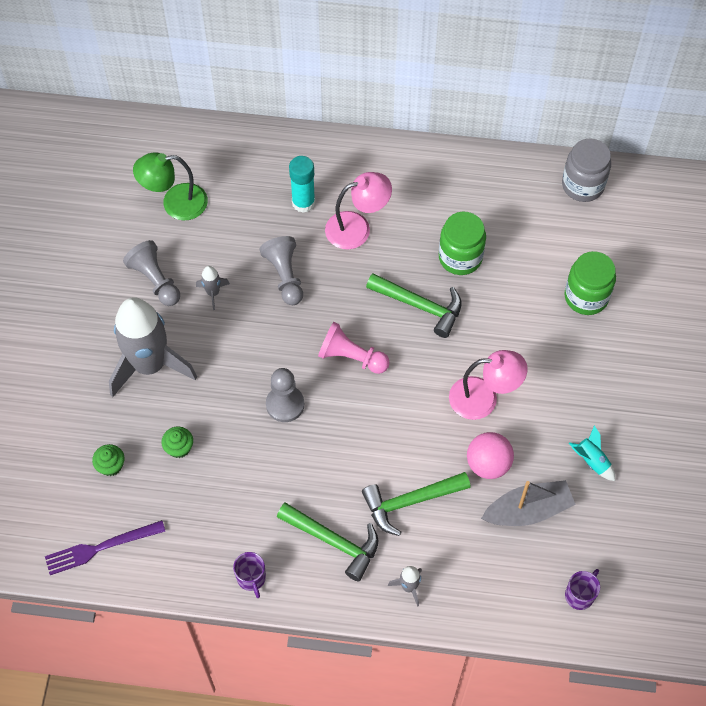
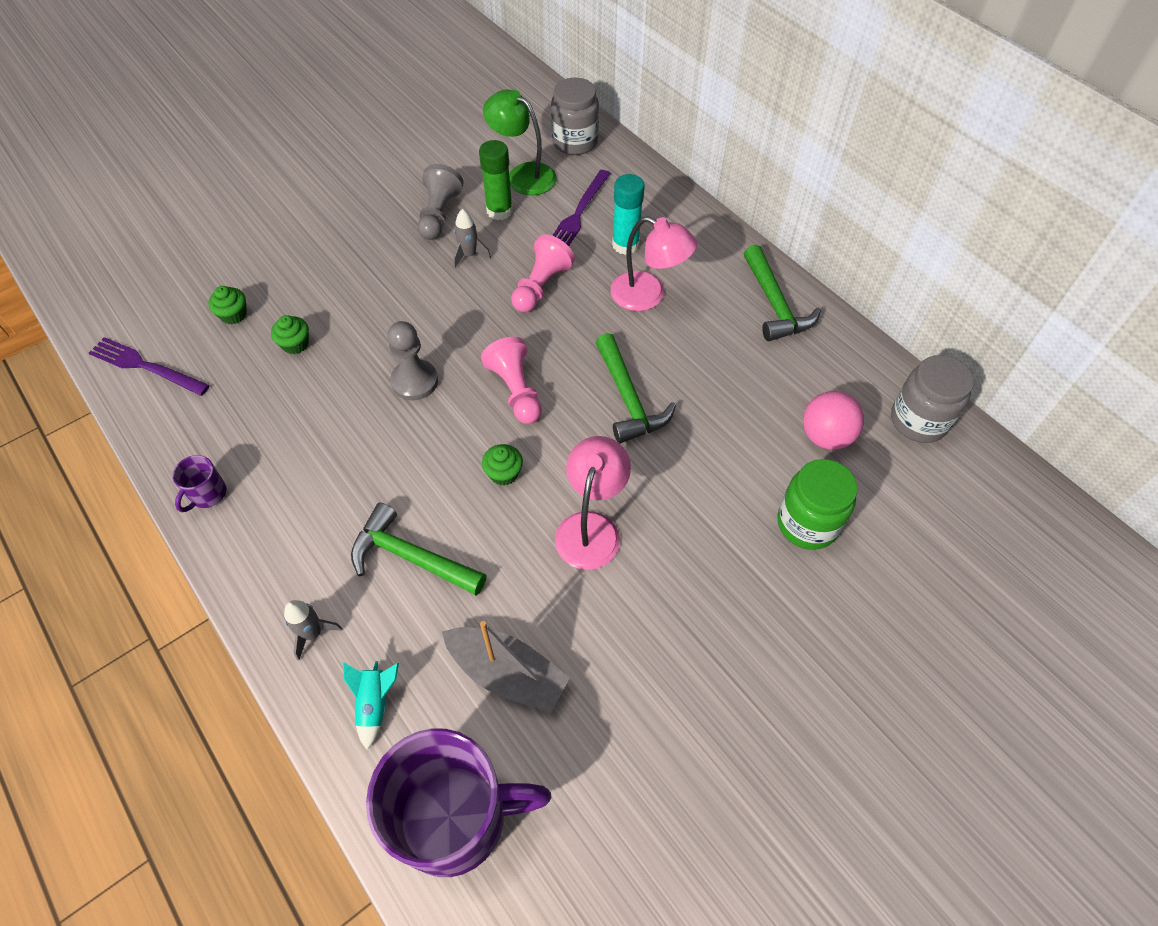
camera: 45 degrees right, 5 degrees down
grey rocket [109,297,197,397] -> none
grey pawn [259,236,303,305] -> pink pawn [511,234,575,312]
green hammer [277,503,378,582] -> green hammer moved to [744,245,821,341]
green jar [439,212,486,275] -> none
pink lamp [449,350,528,420] -> pink lamp turned 120 degrees counterclockwise [555,436,631,570]
pink ball [467,432,514,479] -> pink ball moved to [803,391,864,450]
purple mug [565,569,600,610] -> purple mug [366,728,551,877], size x2.43
turquoise rocket [569,425,615,481] -> turquoise rocket moved to [343,661,399,750]
none -> green glue stick [479,140,513,220]
none -> green cupcake [482,444,523,486]
none -> grey jar [551,78,599,155]
none -> purple fork [552,170,611,246]

